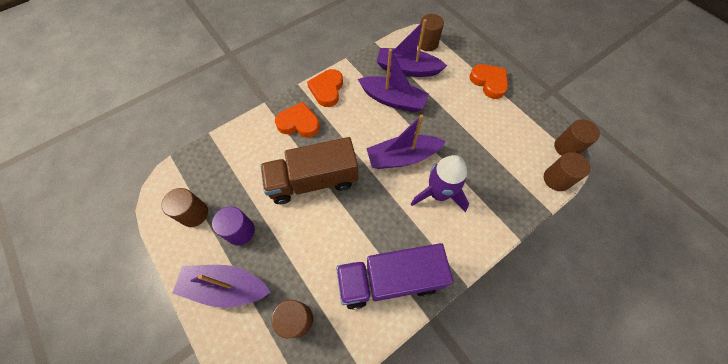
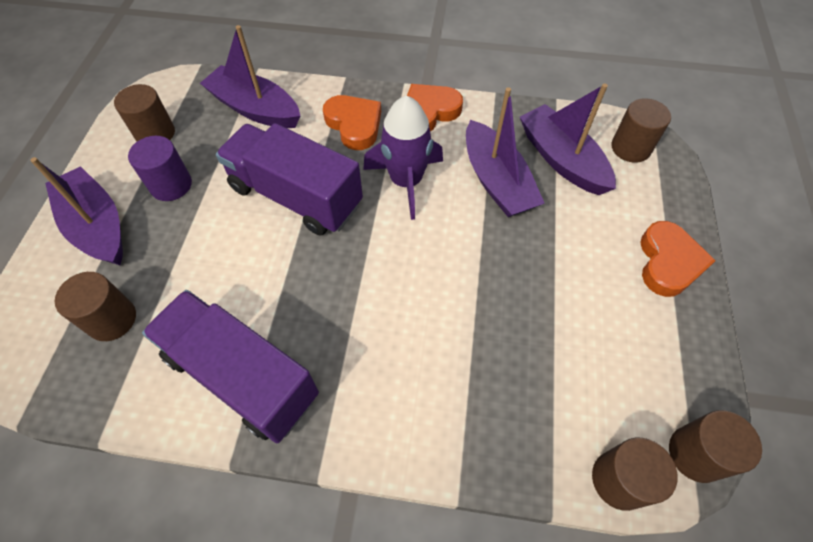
camera: 45 degrees right, 5 degrees down
brown truck [260,137,359,204] -> purple truck [216,123,363,236]
purple boat [366,114,446,169] -> purple boat moved to [200,25,300,128]
purple rocket [411,155,469,212] -> purple rocket moved to [363,96,443,220]

